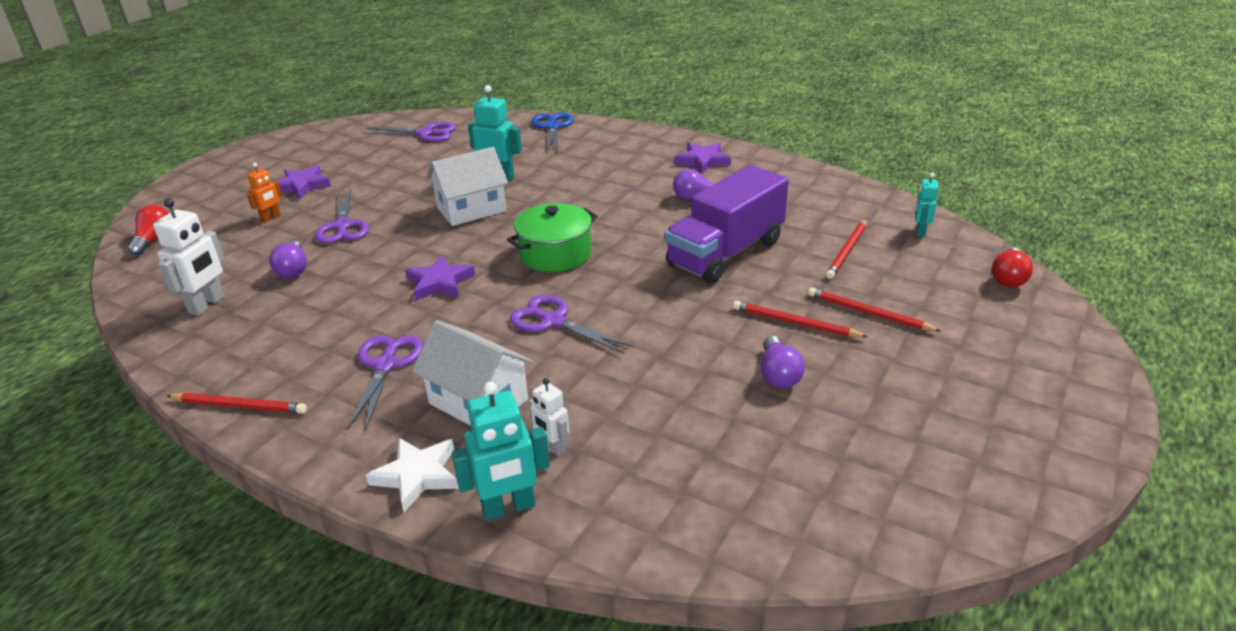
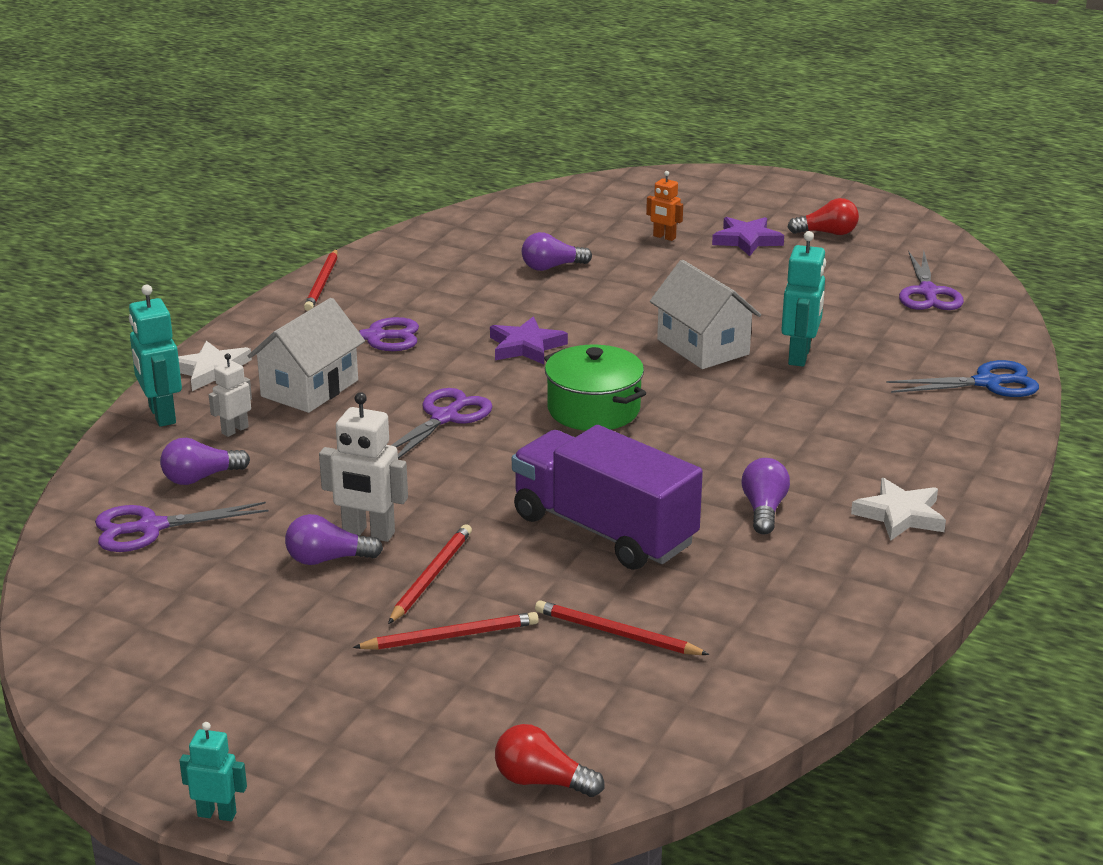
camera: 85 degrees right, 5 degrees down
red light bulb [128,205,169,255] -> red light bulb moved to [788,198,859,235]
white robot [153,199,225,316] -> white robot moved to [319,392,408,542]
purple scissors [315,189,369,244] -> purple scissors moved to [95,502,269,552]
purple star [675,142,731,174] -> white star [851,478,946,541]
red pencil [808,287,942,332] -> red pencil turned 45 degrees clockwise [353,612,539,650]
turquoise robot [915,173,938,237] -> turquoise robot moved to [179,722,247,821]
none -> purple light bulb [160,438,250,485]

